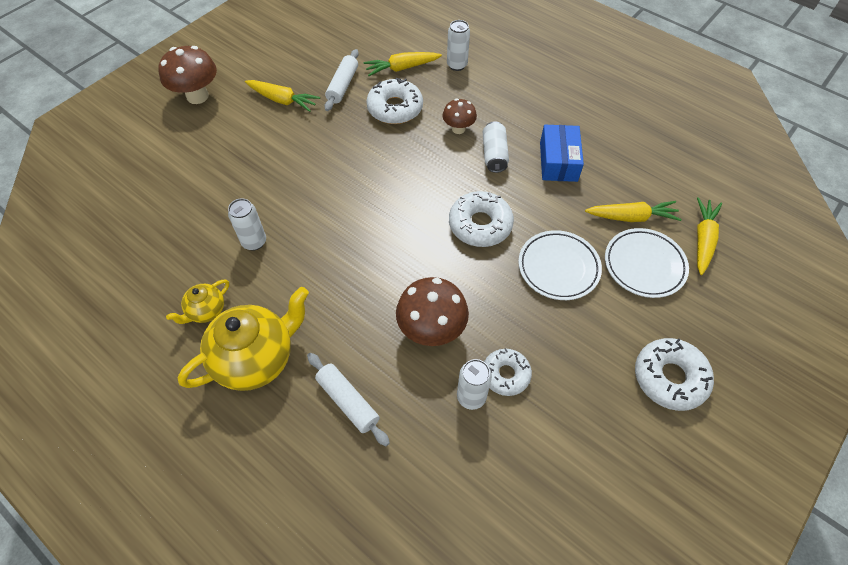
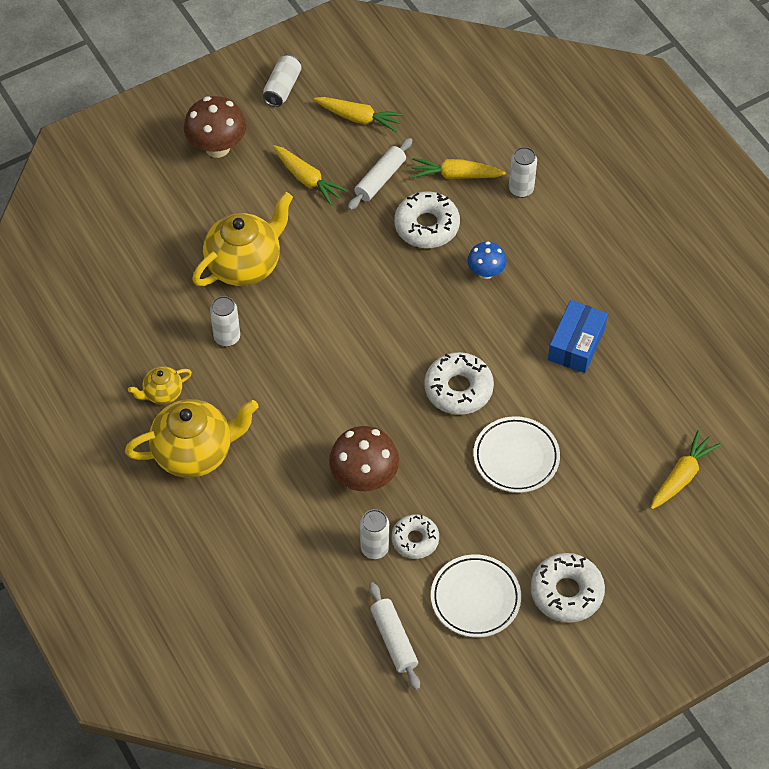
camera: 20 degrees right, 0 degrees up
white rolling pin [307,353,390,446] -> white rolling pin moved to [369,582,420,690]
brown mushroom [443,98,477,134] -> blue mushroom [467,242,507,279]
white can [483,121,509,173] -> white can moved to [263,54,302,107]
yellow carrot [585,201,682,222] -> yellow carrot moved to [314,97,404,132]
white plate [605,228,689,298] -> white plate moved to [431,554,521,638]
none -> yellow teapot [192,192,293,286]

